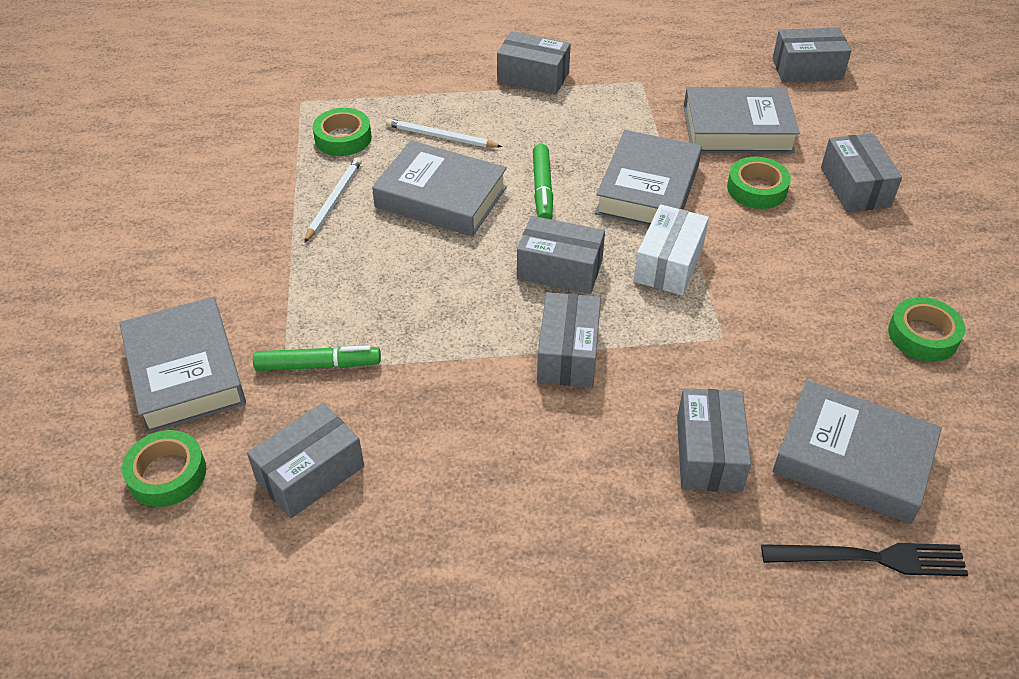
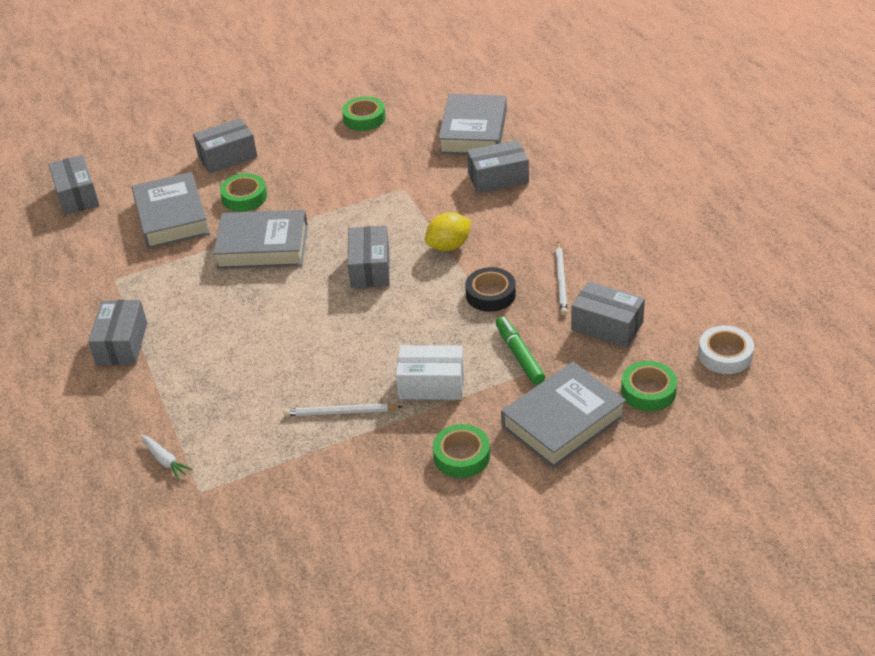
camera: 105 degrees left, 5 degrees down
green tape [313,108,372,156] -> green tape moved to [433,424,490,478]
grey book [372,140,507,237] -> none
white pencil [386,119,502,148] -> white pencil moved to [556,242,568,315]
green marker [533,144,553,219] -> none
grey box [537,292,601,388] -> yellow lemon [425,212,471,251]
white box [634,204,709,295] -> white box moved to [396,345,464,400]
black fork [761,543,968,576] -> none
none -> white carrot [140,435,193,480]
none -> black tape [465,267,516,312]
none -> white tape [698,326,754,374]

